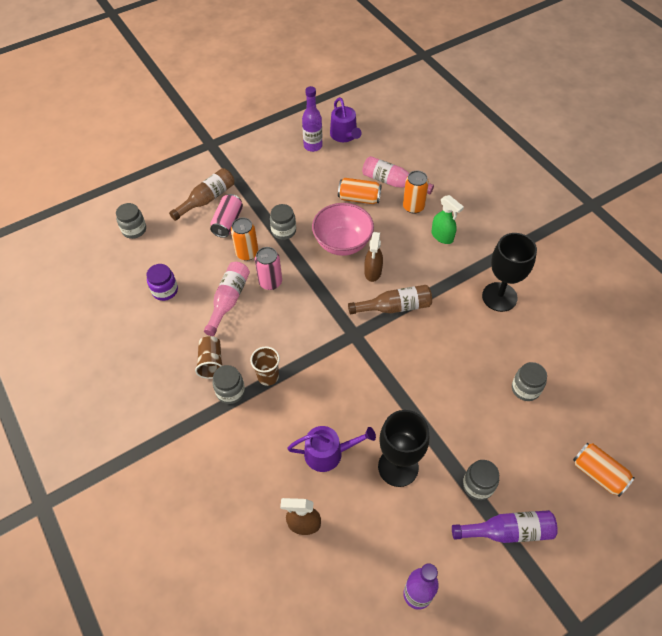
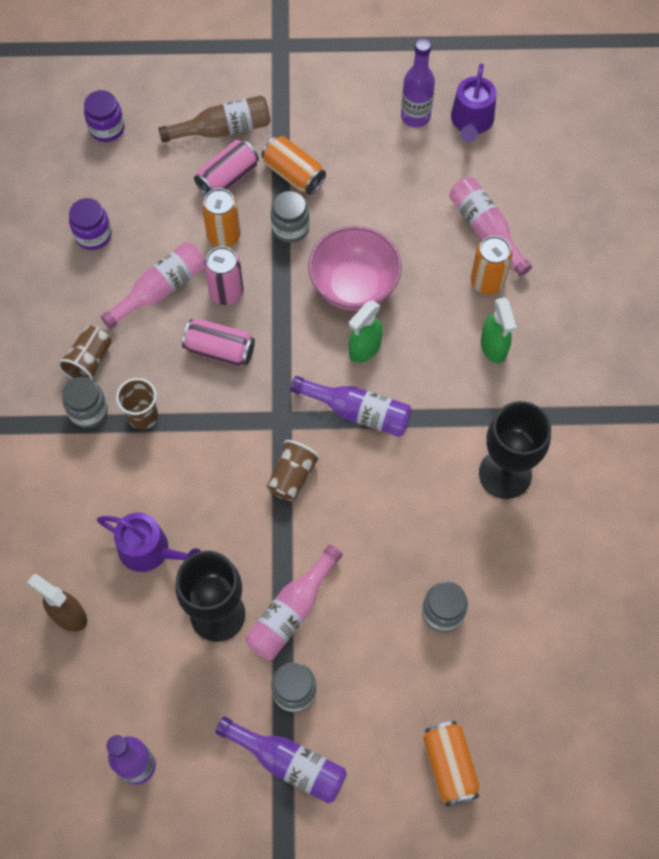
camera: 30 degrees right, 10 degrees up
grey jar [116,203,146,239] -> purple jar [84,90,125,142]
orange can [338,178,382,204] -> orange can moved to [261,136,326,195]
brown bottle [348,285,432,315] -> purple bottle [290,376,412,437]
brown spray bottle [364,232,383,282] -> green spray bottle [349,300,383,363]
none -> pink can [182,319,255,367]
none -> pink bottle [245,544,343,660]
none -> brown cup [267,440,320,501]

